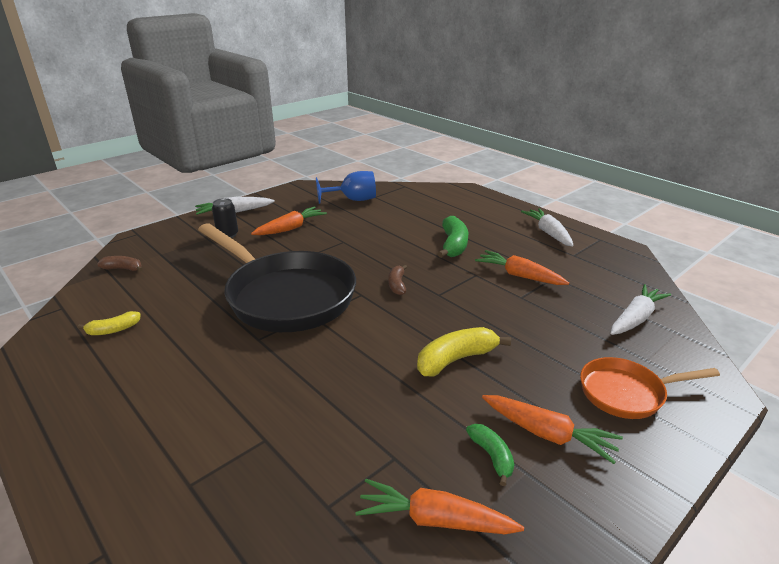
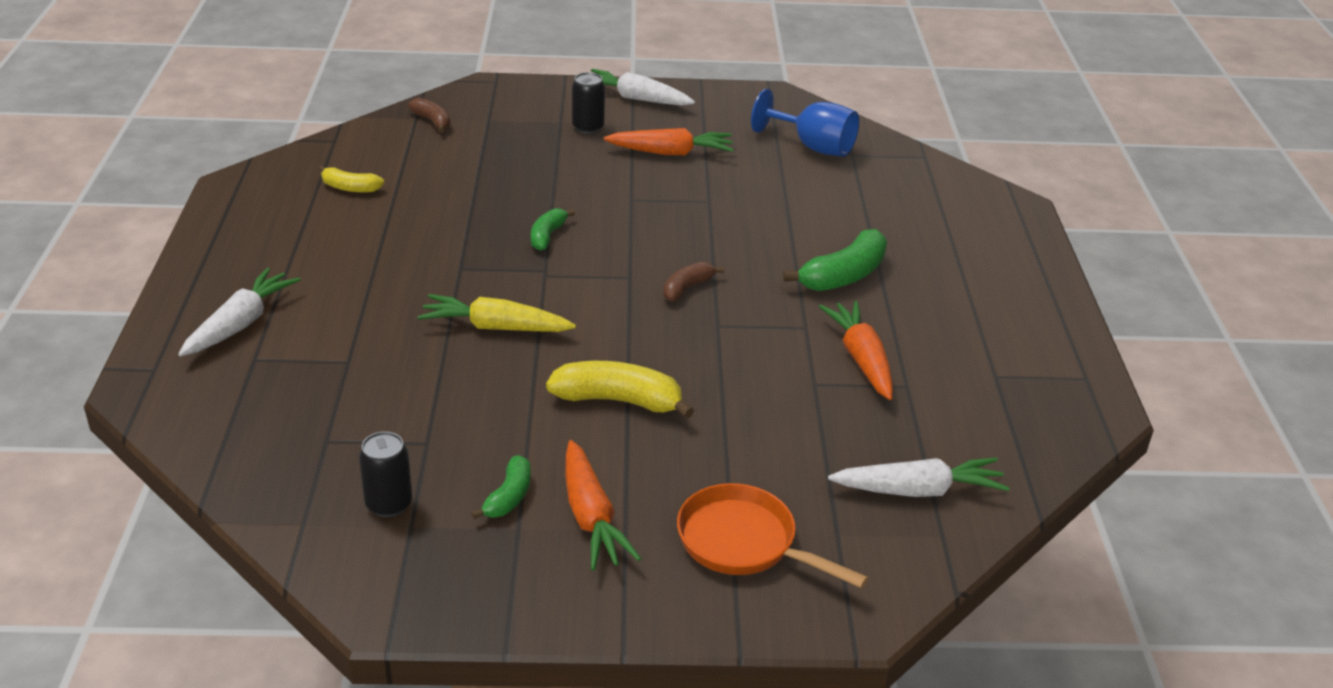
camera: 40 degrees right, 5 degrees up
black pan [198,223,356,332] -> green banana [531,208,575,251]
orange carrot [355,479,524,534] -> black can [359,431,412,517]
white carrot [521,208,574,247] -> white carrot moved to [178,268,301,357]
none -> yellow carrot [418,294,576,332]

